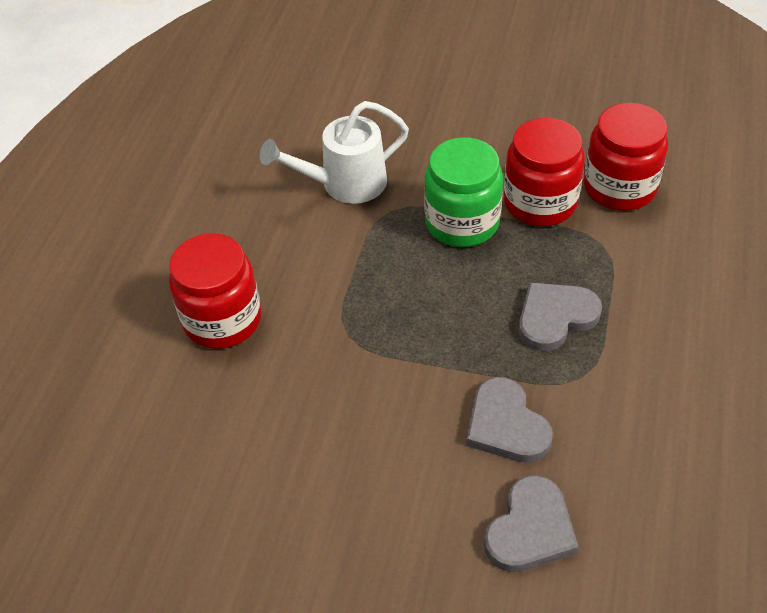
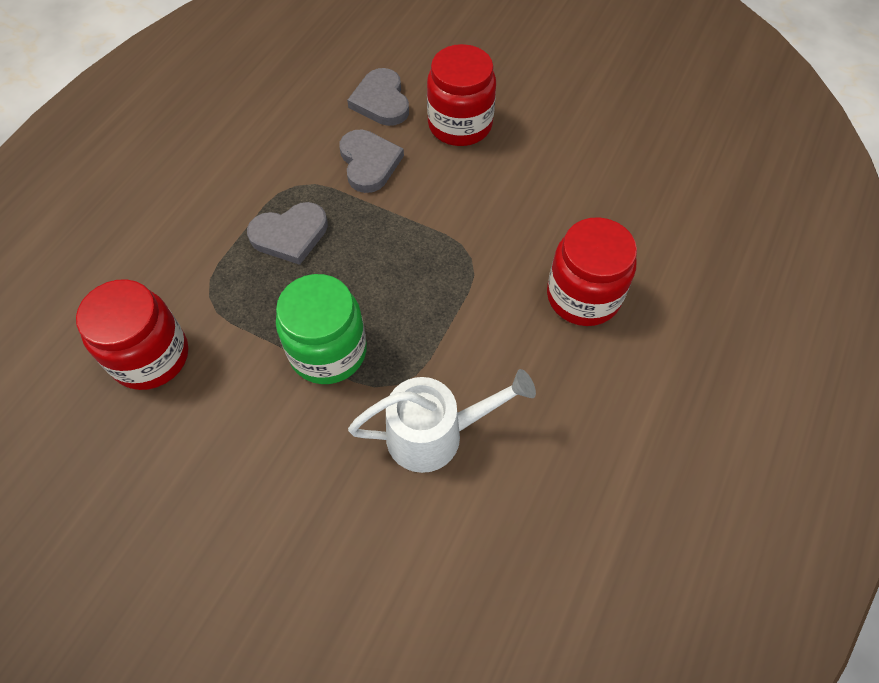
camera: 170 degrees left, 10 degrees up
grey heart [484,475,578,572] -> grey heart turned 60 degrees counterclockwise [347,68,409,126]
red jar [504,118,585,226] -> red jar moved to [427,44,496,146]

